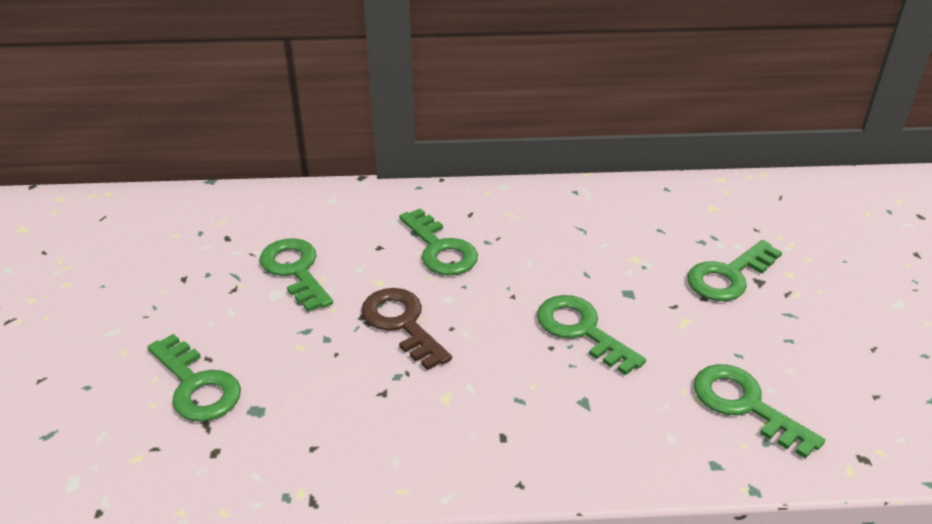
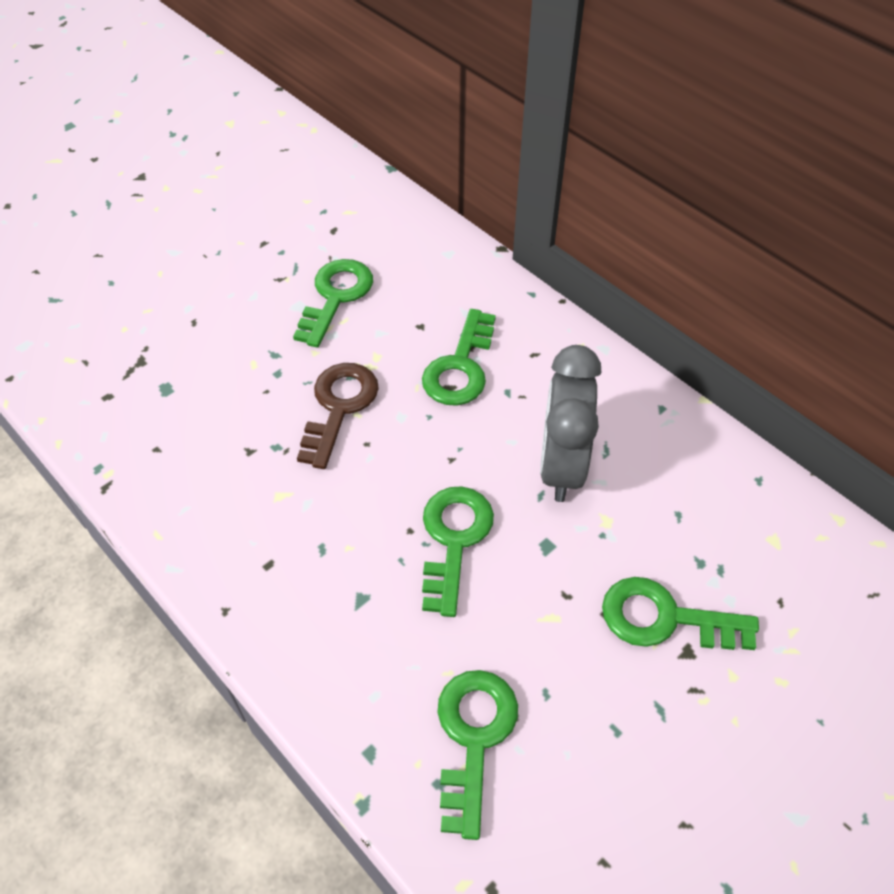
camera: 50 degrees right, 15 degrees up
green key [147,334,241,422] -> none
none -> grey clock [540,345,602,502]

